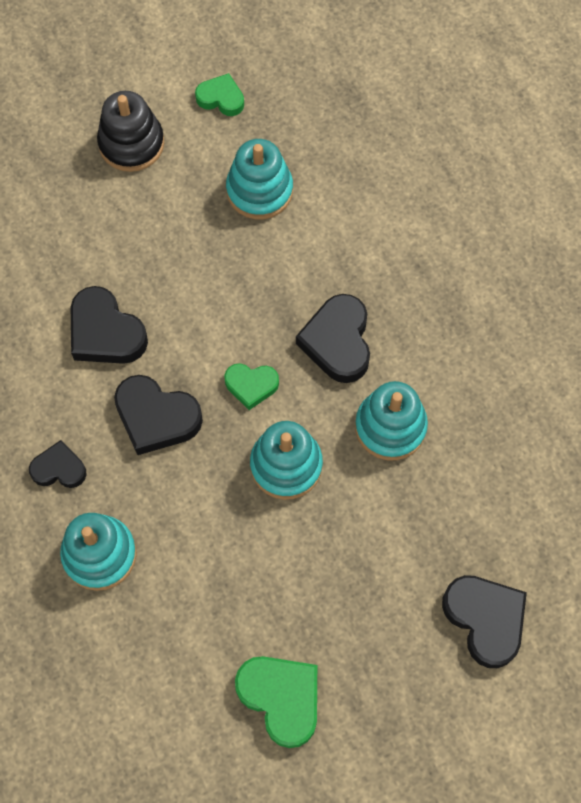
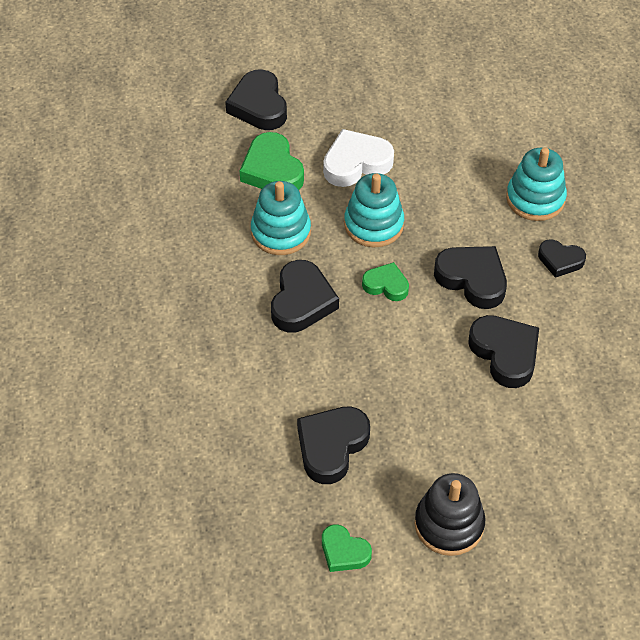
camera: 165 degrees left, 15 degrees down
turquoise stacking toy [226,139,293,219] -> black heart [297,407,370,484]
green heart [235,656,317,748] -> green heart moved to [240,132,304,190]
none -> white heart [323,129,394,187]

